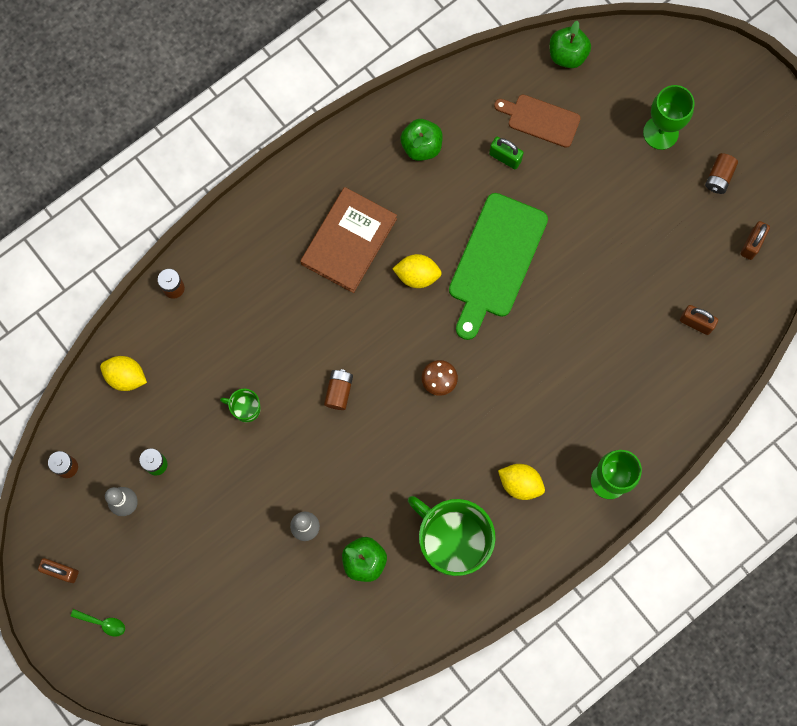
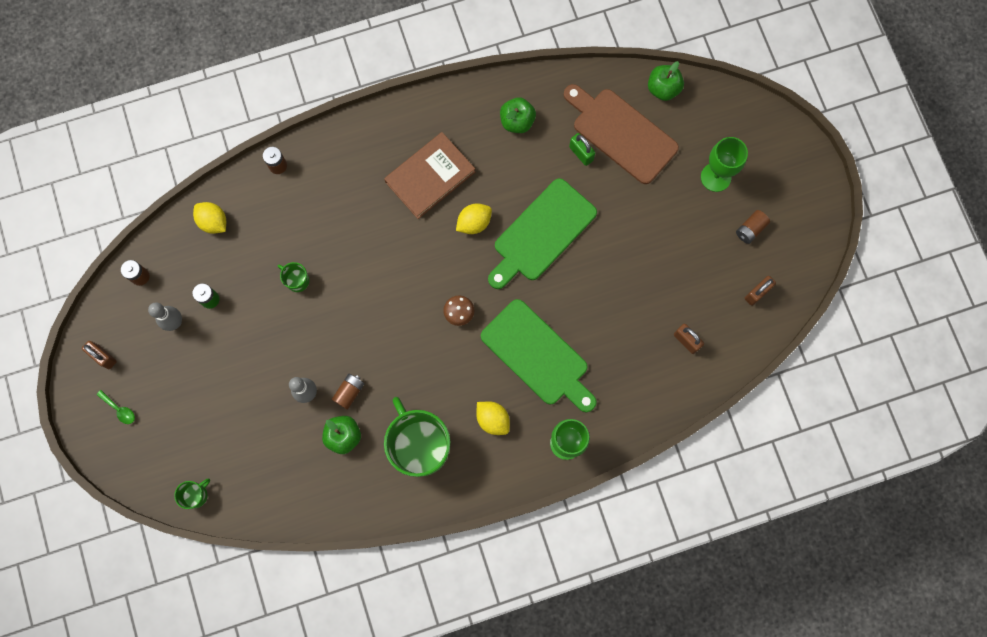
camera: 20 degrees right, 0 degrees up
brown battery [324,369,353,410] -> brown battery moved to [332,374,364,410]
yellow lemon [392,254,442,288] -> yellow lemon turned 60 degrees counterclockwise [456,203,492,234]
brown cutting board [494,94,581,148] -> brown cutting board [564,84,679,184], size x1.73
none -> green mug [174,478,210,509]
none -> green cutting board [481,299,597,412]

